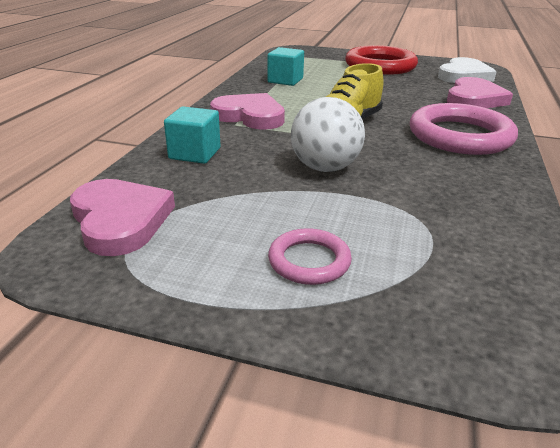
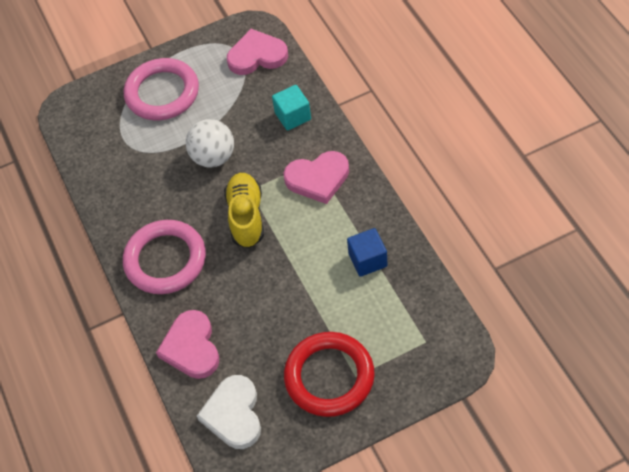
camera: 145 degrees right, 25 degrees up
pink heart [70,179,175,256] -> pink heart turned 150 degrees clockwise [227,29,288,75]
turquoise cube [268,47,304,86] -> blue cube [347,228,388,277]
pink ring [268,228,352,285] -> pink ring [124,58,199,120], size x1.95

